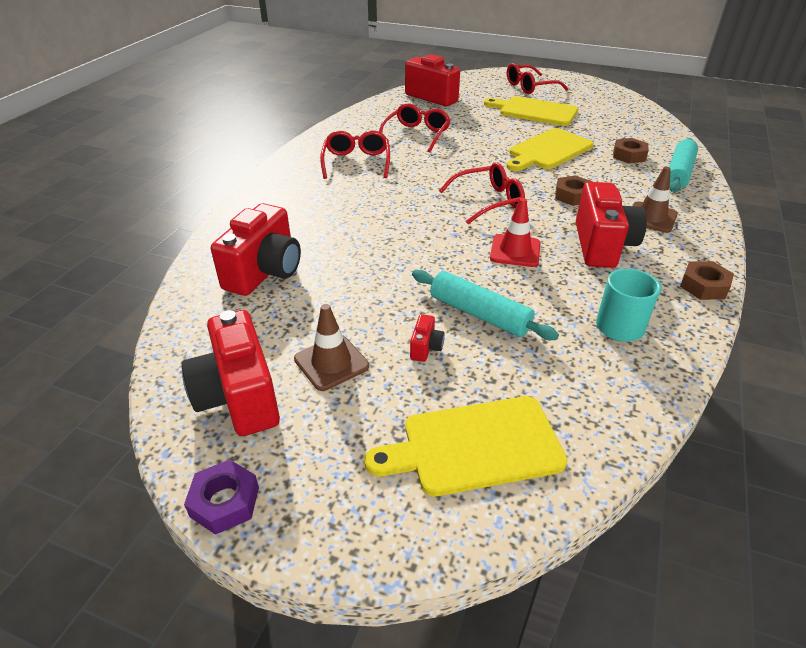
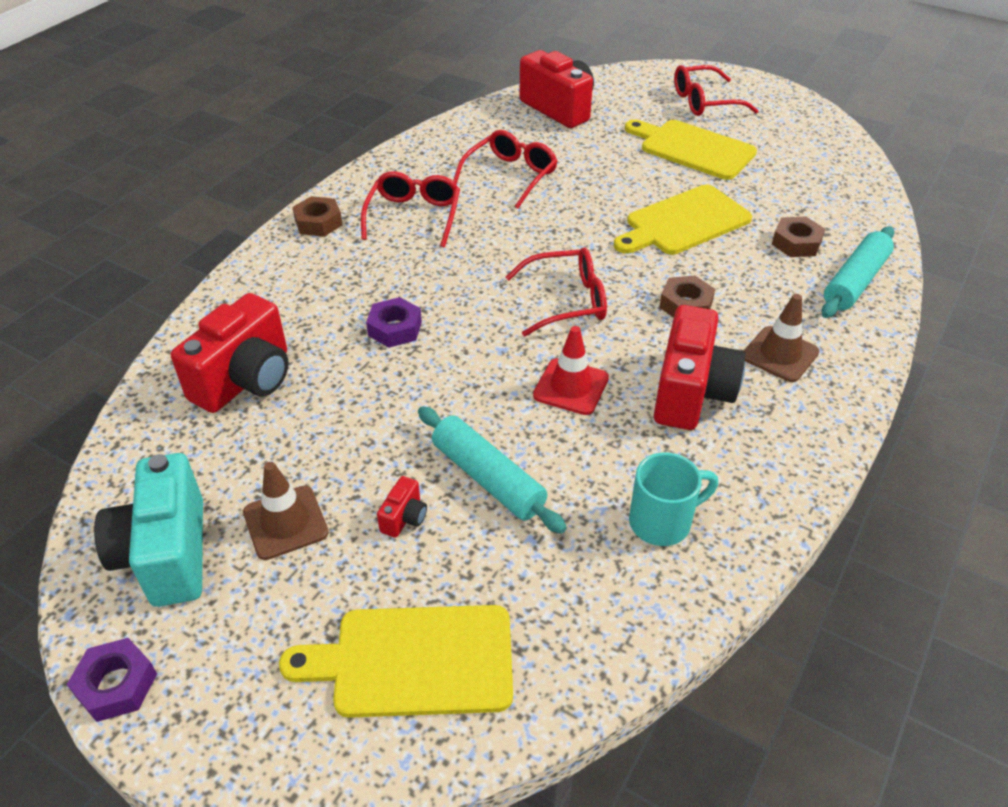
camera: 10 degrees right, 5 degrees up
red camera [181,310,280,436] -> turquoise camera [94,453,203,607]
brown nut [680,261,734,300] -> brown nut moved to [292,196,342,237]
none -> purple nut [366,297,422,348]

